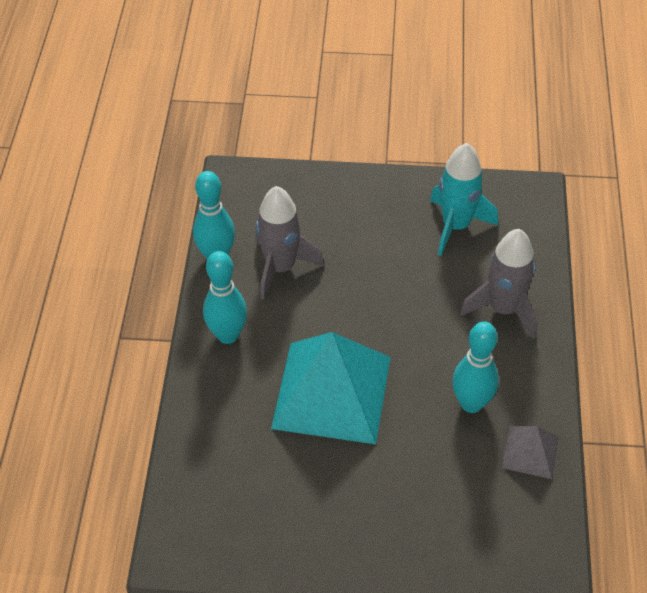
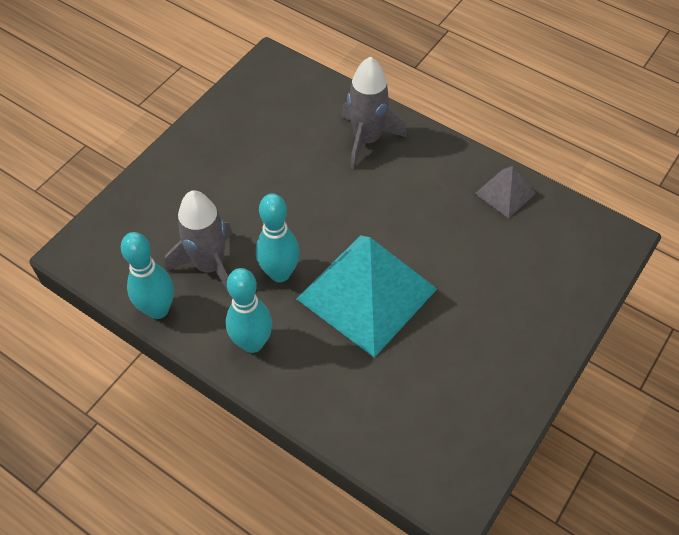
camera: 60 degrees left, 5 degrees up
turquoise rocket [430,143,498,256] -> none
turquoise bowling pin [452,322,499,413] -> turquoise bowling pin moved to [256,194,300,282]

